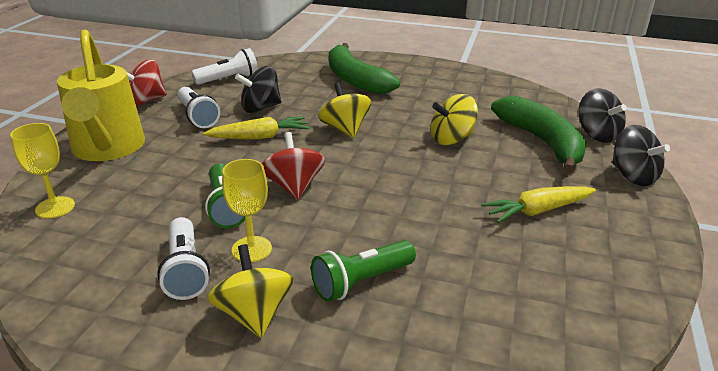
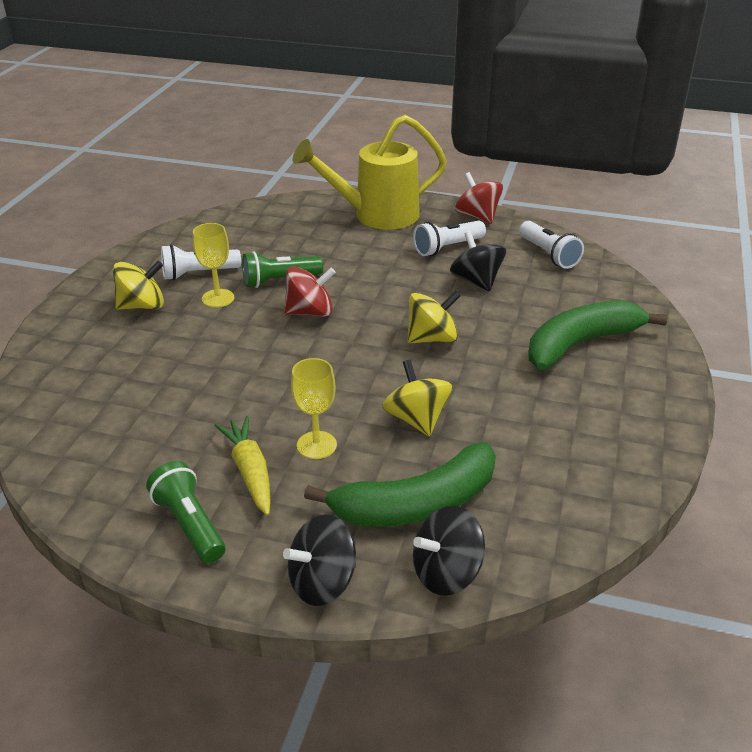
camera: 90 degrees right, 5 degrees up
yellow goblet [10,123,75,218] -> yellow goblet moved to [291,358,337,459]
yellow carrot [203,116,310,140] -> none
green flashlight [311,240,416,302] -> green flashlight moved to [146,461,226,563]

